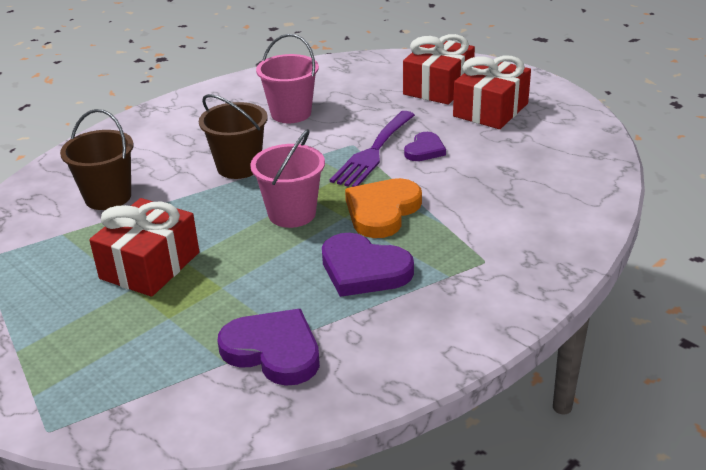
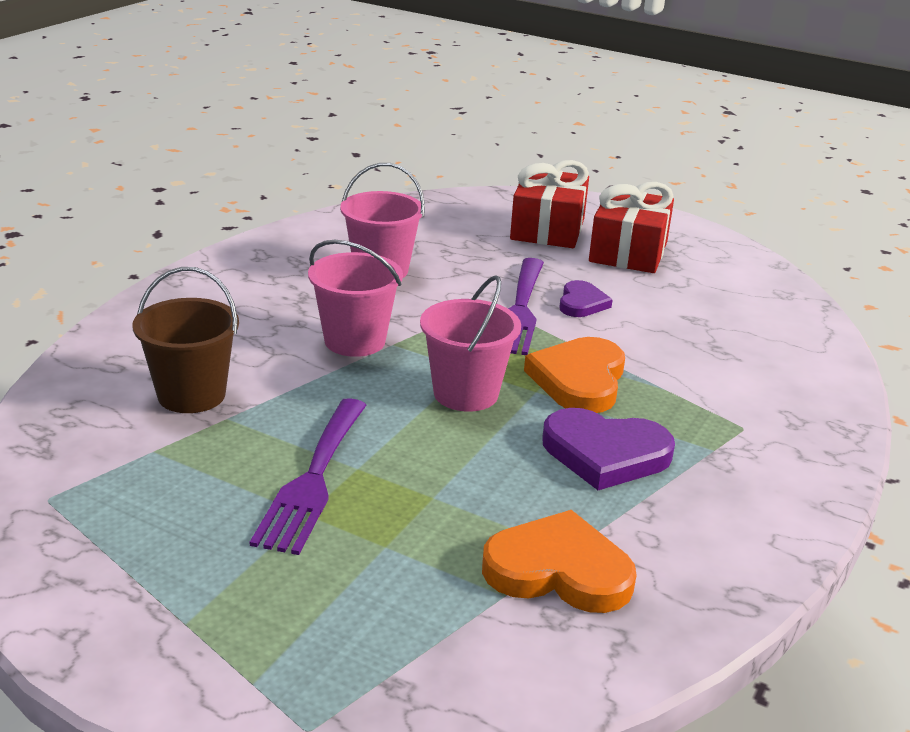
camera: 20 degrees left, 5 degrees down
red gift [89,198,199,297] -> purple fork [250,398,366,555]
brown bucket [199,94,268,179] -> pink bucket [308,240,403,357]
purple heart [217,309,320,386] -> orange heart [482,510,637,613]

